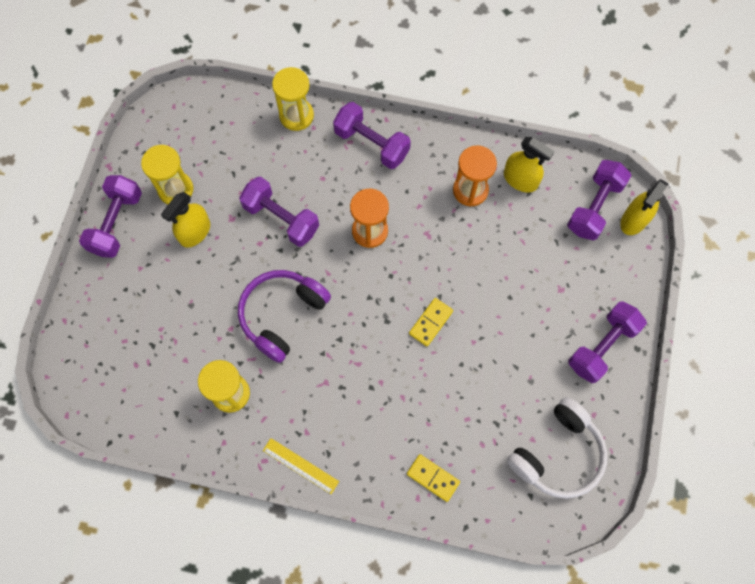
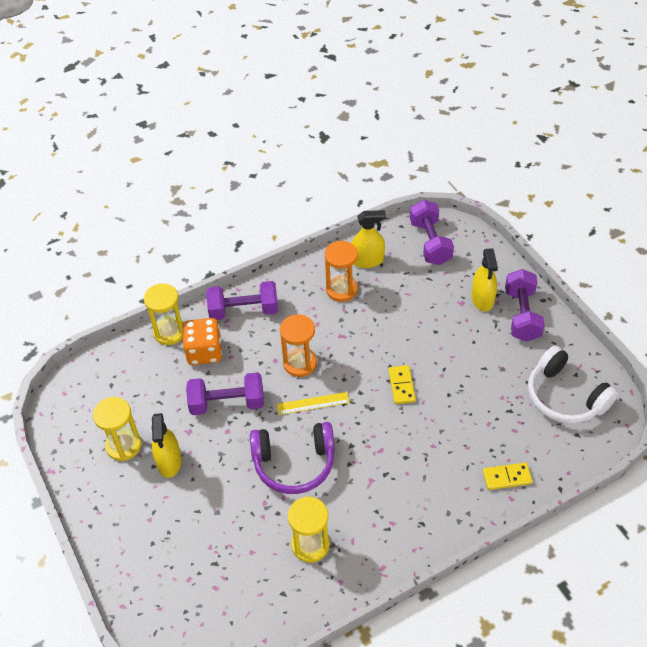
camera: 40 degrees left, 20 degrees down
purple dumbbell [79,175,142,258] -> none
purple headphones [238,270,331,363] -> purple headphones turned 90 degrees counterclockwise [250,422,335,494]
yellow ruler [263,438,339,494] -> yellow ruler moved to [277,392,350,415]
white headphones [507,397,607,499] -> white headphones turned 135 degrees clockwise [528,345,618,424]
yellow spray bottle [620,179,668,235] -> yellow spray bottle moved to [471,248,498,311]
none -> orange dice [182,318,222,365]

